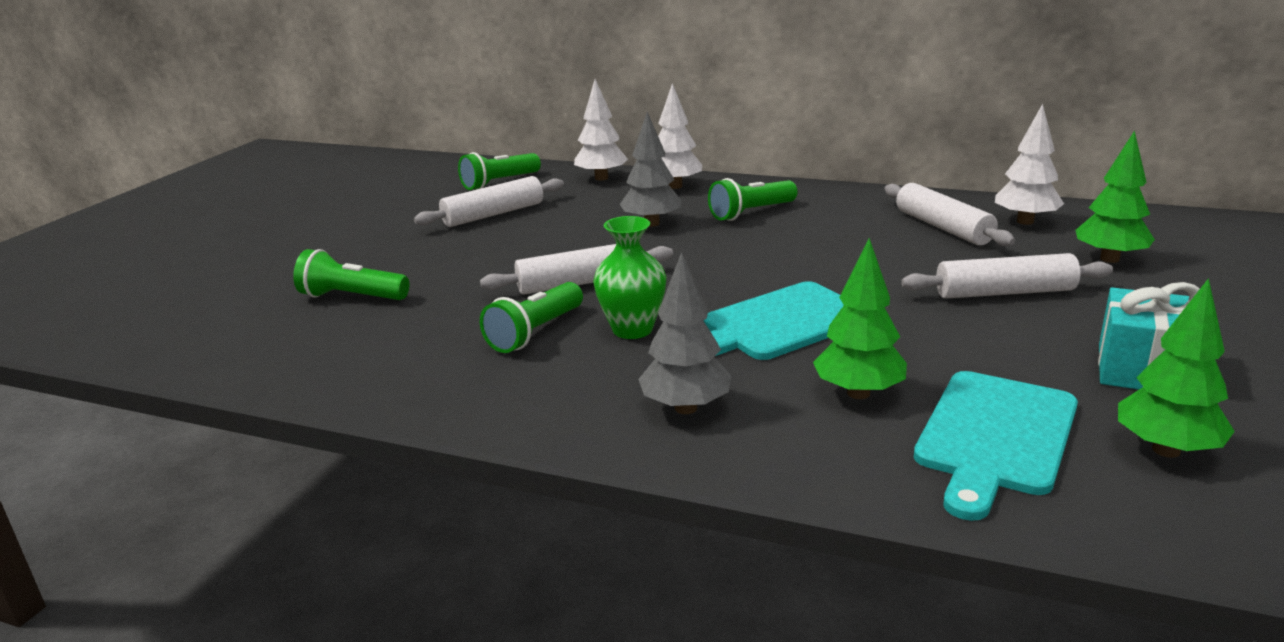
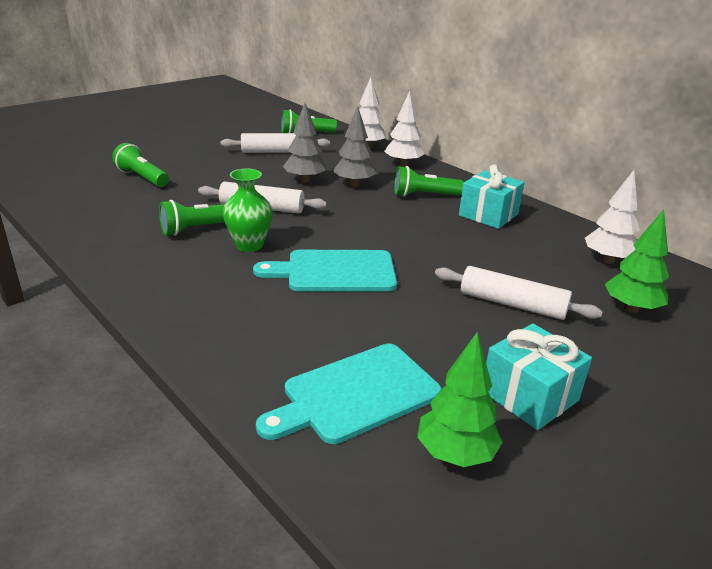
camera: 25 degrees right, 5 degrees up
grey tree [638,252,731,414] -> grey tree moved to [283,103,326,183]
green tree [813,238,907,399] -> none
white rolling pin [884,183,1015,246] -> none
none -> turquoise gift [459,164,525,229]

